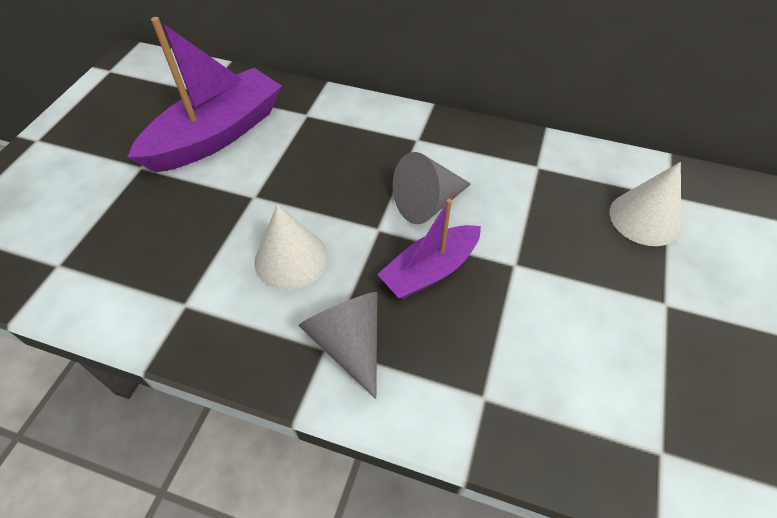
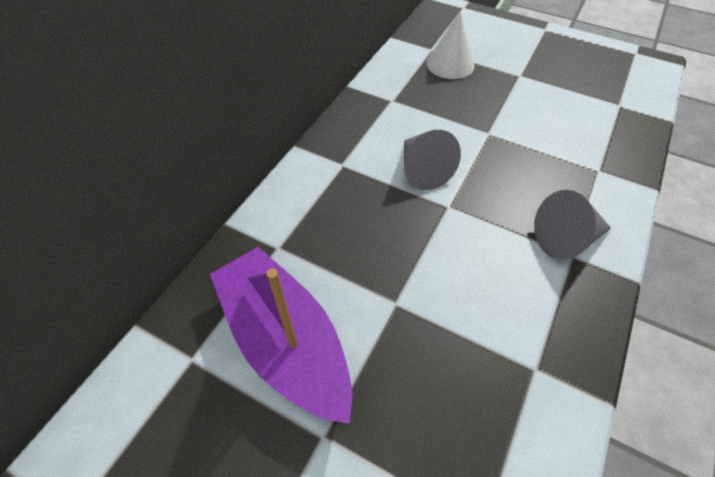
camera: 80 degrees left, 0 degrees up
white cone [254,205,328,290] -> none
purple boat [377,199,481,299] -> none

